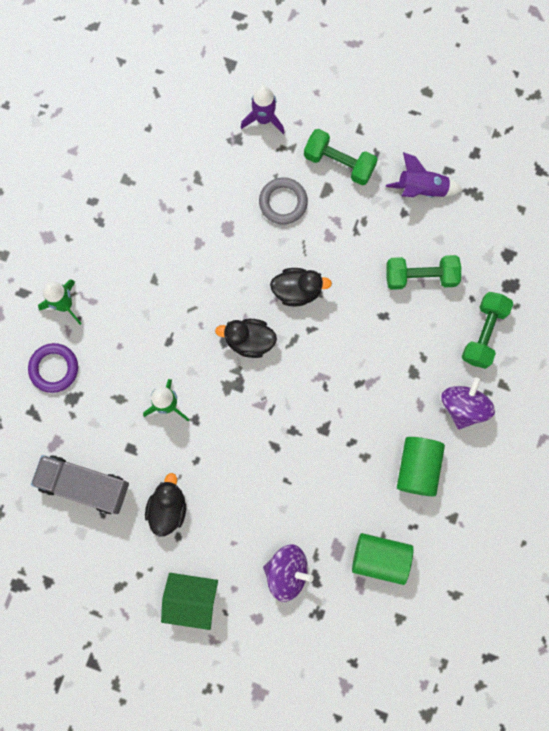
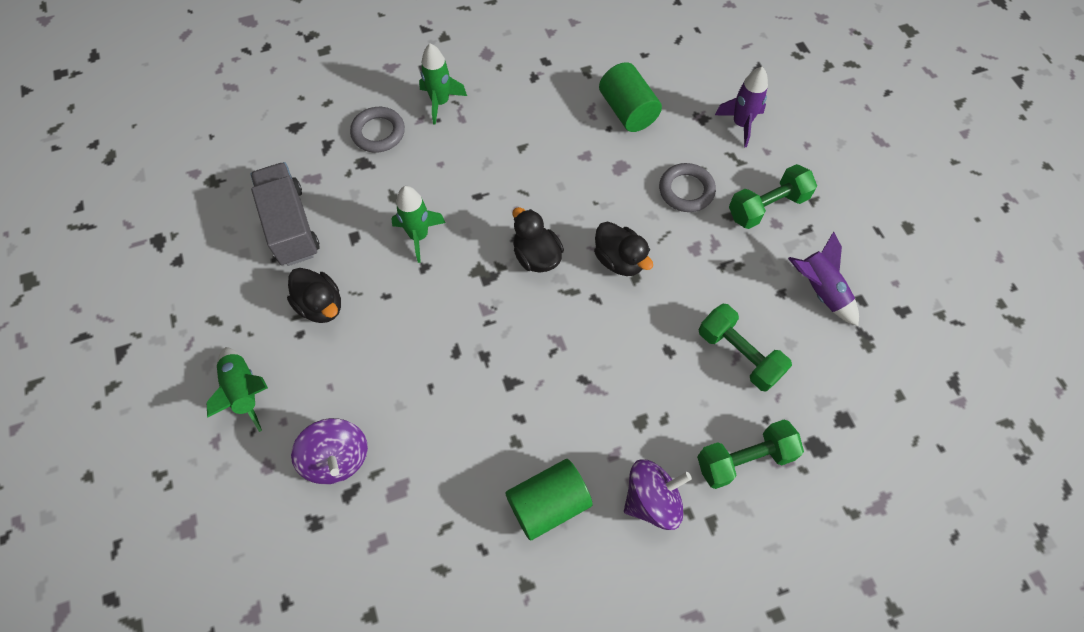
camera: 50 degrees right, 15 degrees down
purple ring [28,343,78,393] -> grey ring [350,107,405,153]
black duck [145,473,186,536] -> black duck turned 75 degrees clockwise [287,268,341,323]
green house [161,573,218,630] -> green rocket [207,347,268,432]
green dumbbell [304,129,378,185] -> green dumbbell turned 75 degrees clockwise [729,164,817,229]
green cylinder [352,533,413,585] -> green cylinder moved to [599,62,662,132]

